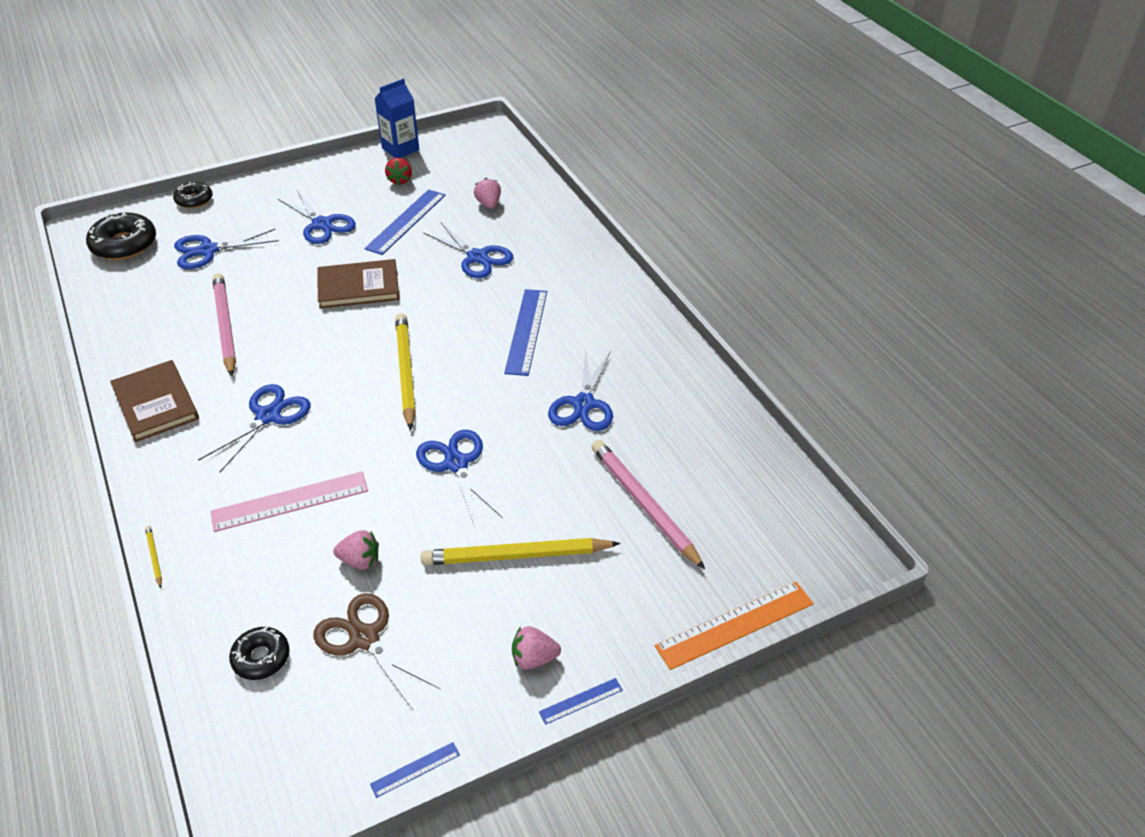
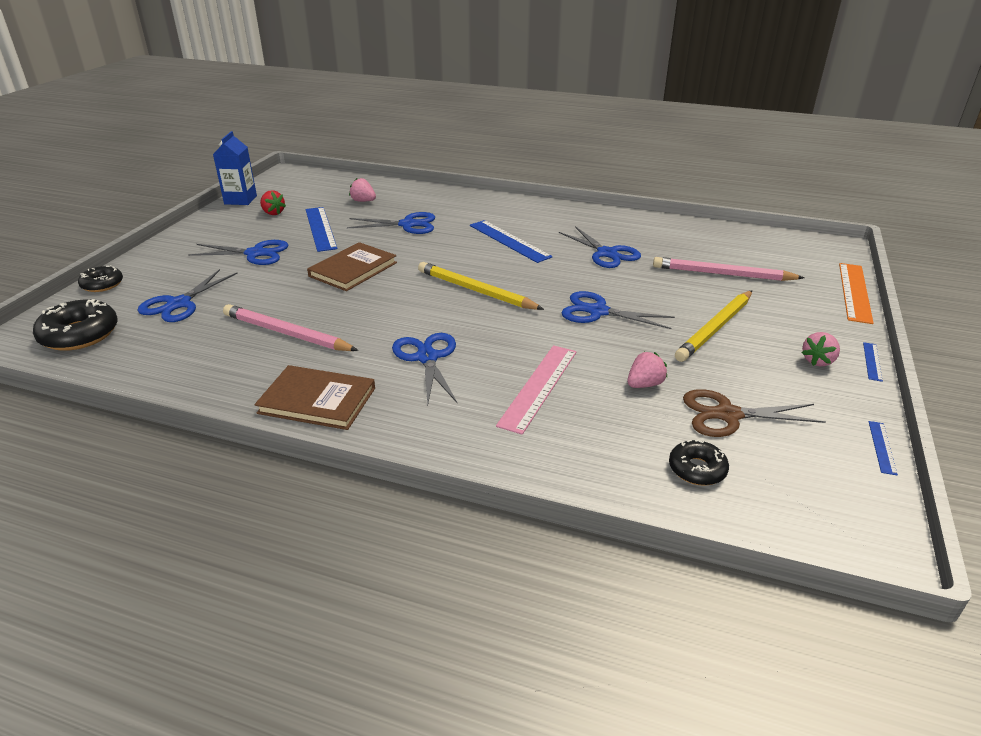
camera: 45 degrees left, 10 degrees down
yellow pencil [145,526,162,588] -> none

